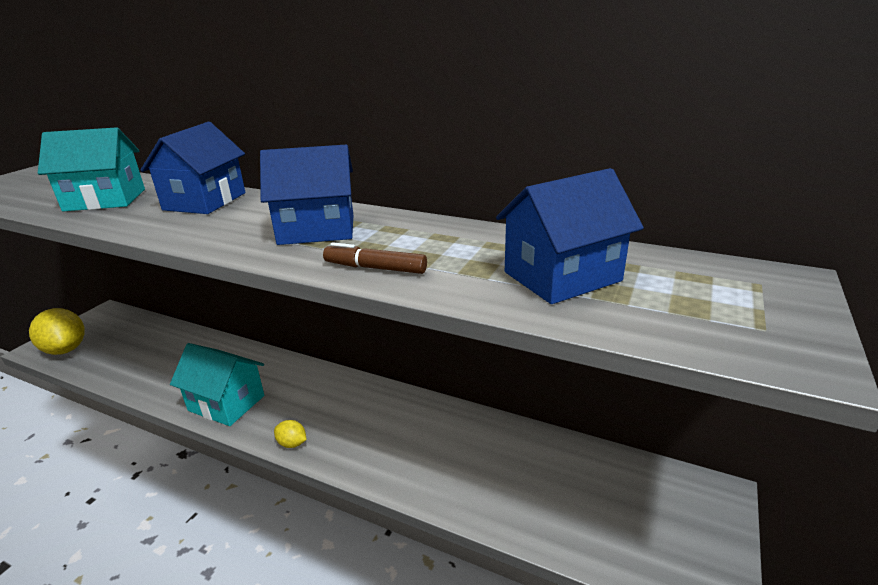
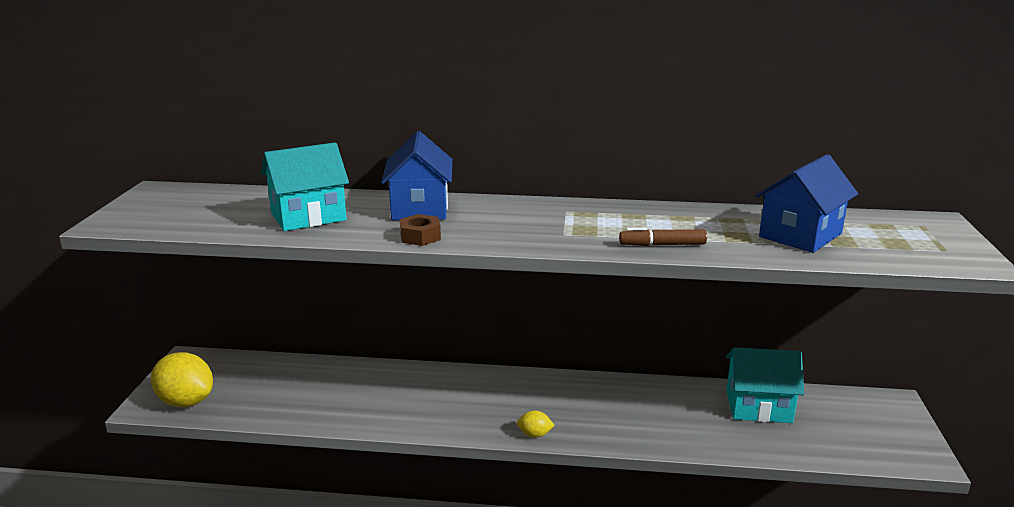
camera: 20 degrees left, 5 degrees down
turquoise house [170,343,264,426] -> turquoise house moved to [726,347,804,423]
blue house [260,145,353,245] -> none
none -> brown nut [400,214,441,246]

